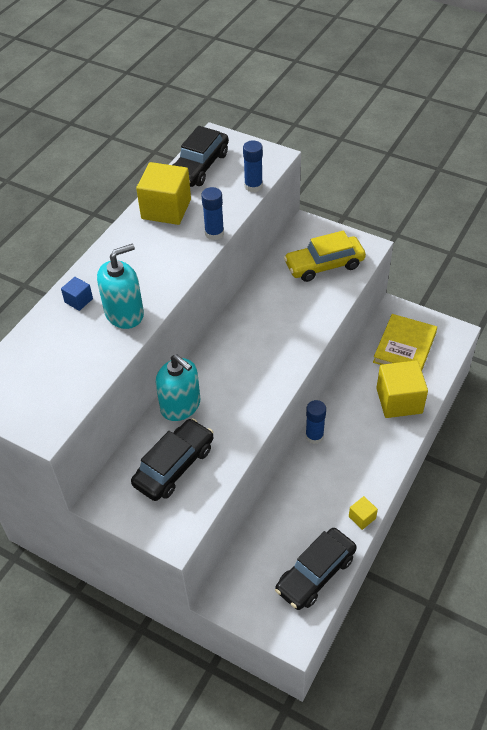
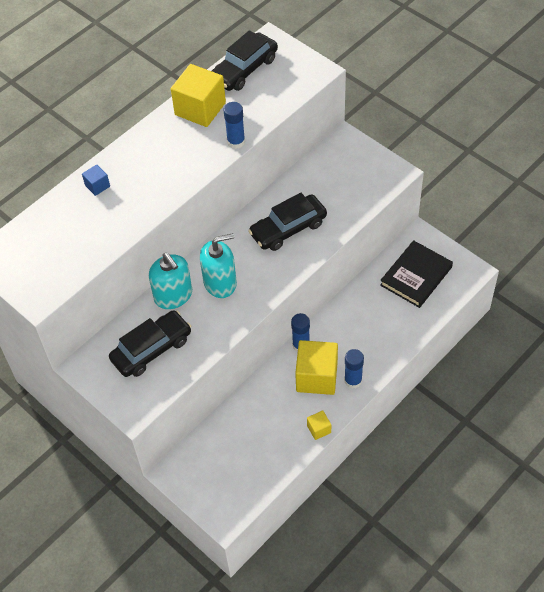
camera: 15 degrees right, 5 degrees up
turquoise soap dispenser [97,244,144,329] -> turquoise soap dispenser moved to [200,233,237,298]
blue glue stick [243,140,263,192] -> blue glue stick moved to [344,349,364,389]
black car [275,528,357,610] -> black car moved to [248,193,327,251]
yellow car [284,231,366,282] -> none
yellow book [373,314,437,371] -> black book [380,240,453,308]
yellow cube [376,360,428,418] -> yellow cube moved to [295,340,338,395]

